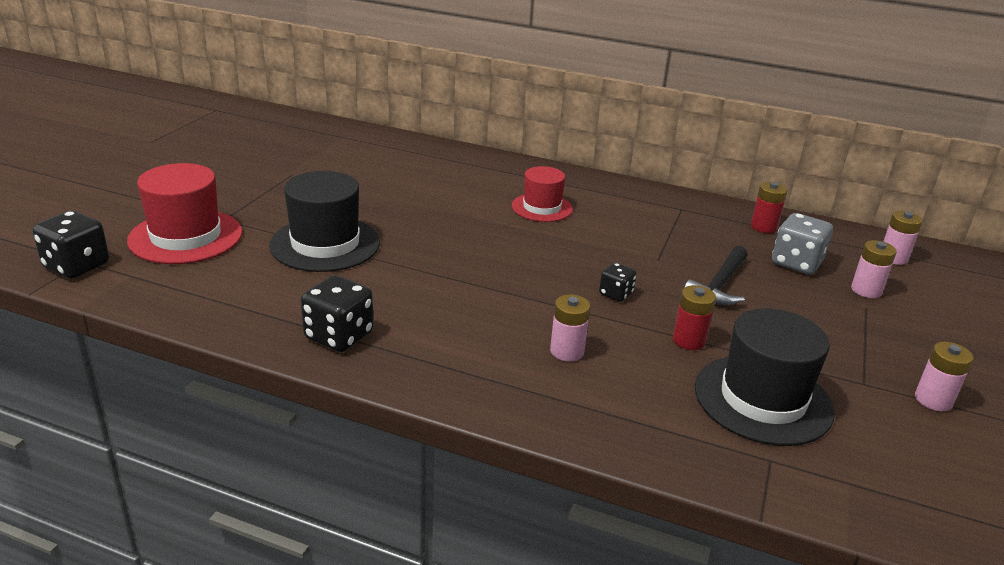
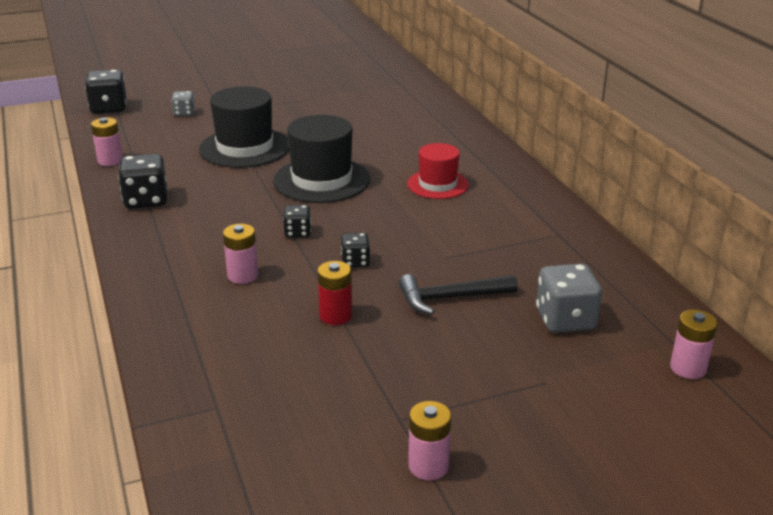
camera: 50 degrees right, 0 degrees up
red hat [127,163,242,264] -> grey dice [171,91,195,116]
black hat [695,308,834,446] -> black hat moved to [273,115,370,203]
red battery [751,182,788,233] -> none
pink battery [851,240,897,298] -> pink battery moved to [91,118,123,166]
none -> black dice [283,205,311,238]

